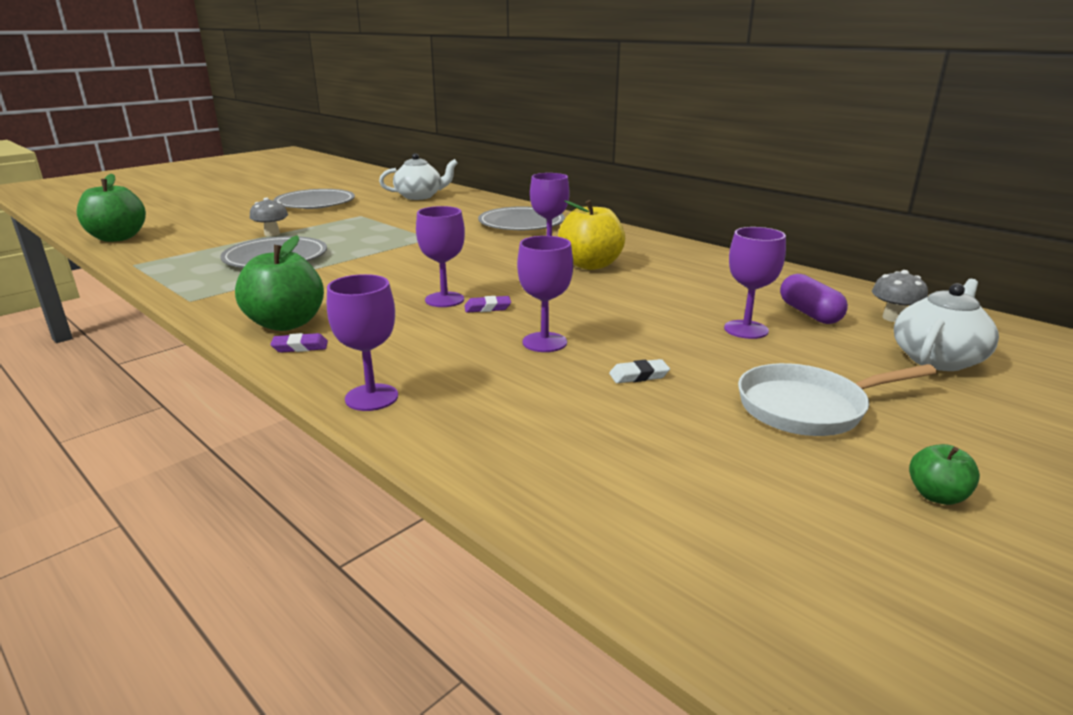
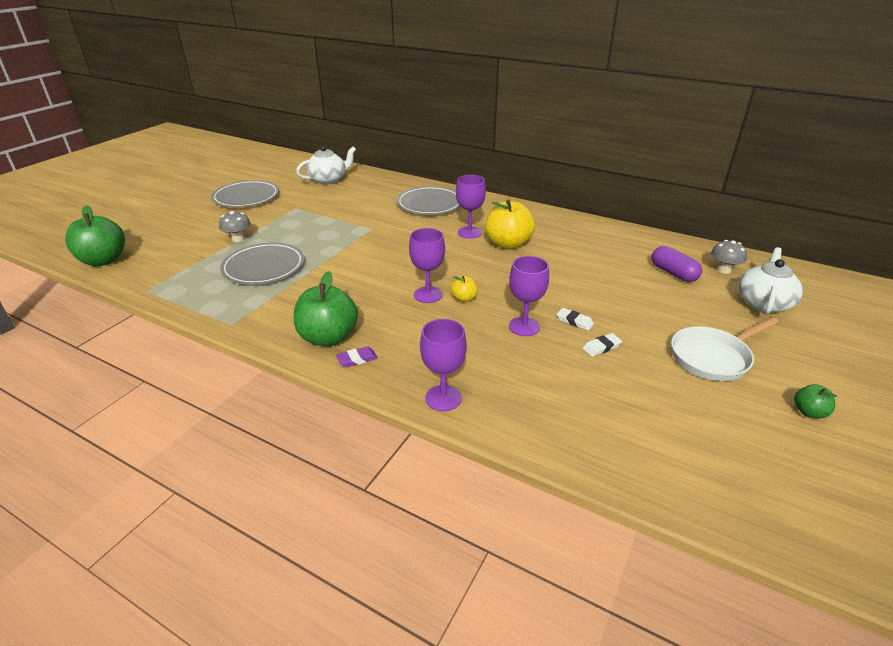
camera: 15 degrees left, 10 degrees up
purple eraser [465,296,511,313] -> yellow apple [451,276,478,302]
purple goblet [724,227,786,339] -> none
none -> white eraser [557,308,594,331]

